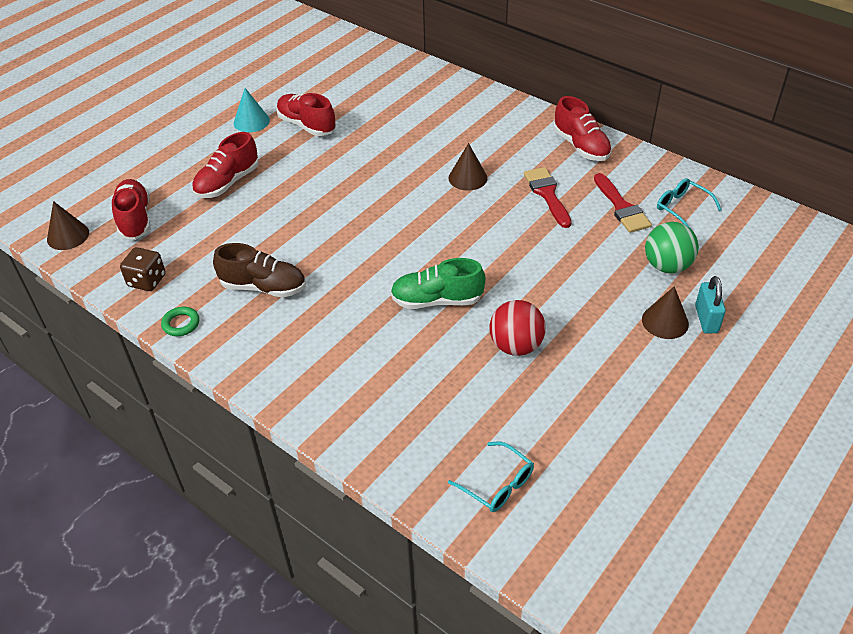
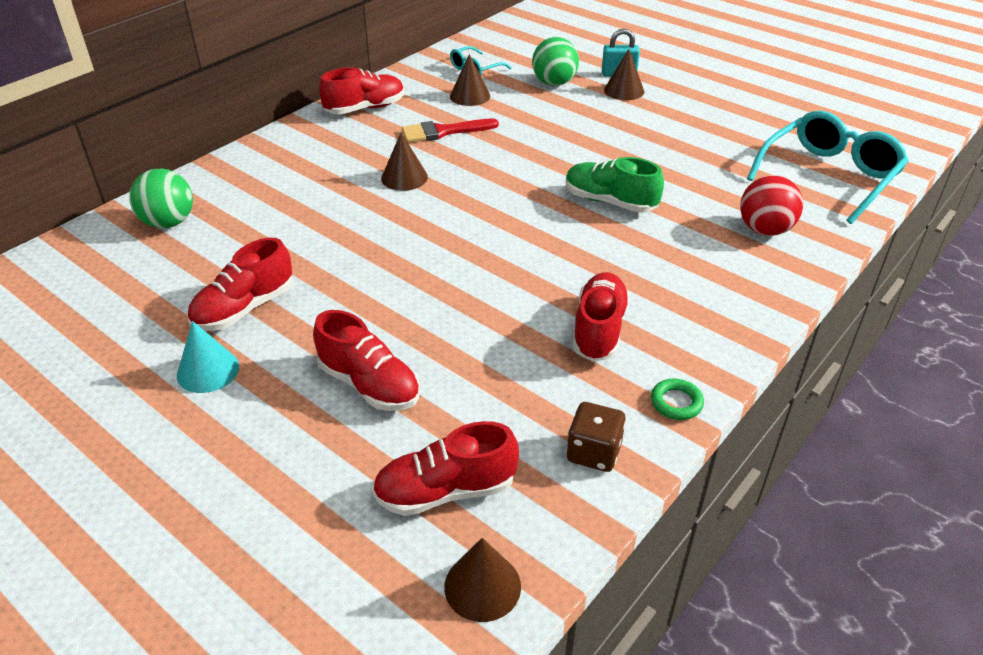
camera: 90 degrees left, 5 degrees down
brown shoe [213,243,306,297] -> red shoe [572,272,630,362]
green shoe [390,258,485,309] -> green shoe turned 120 degrees clockwise [565,157,664,213]
turquoise glasses [448,442,534,512] -> turquoise glasses [747,111,909,224], size x1.97
red ball [489,300,546,356] -> red ball moved to [740,175,803,236]
red brush [594,173,652,233] -> brown cone [450,54,490,106]
none -> green ball [129,169,193,228]

